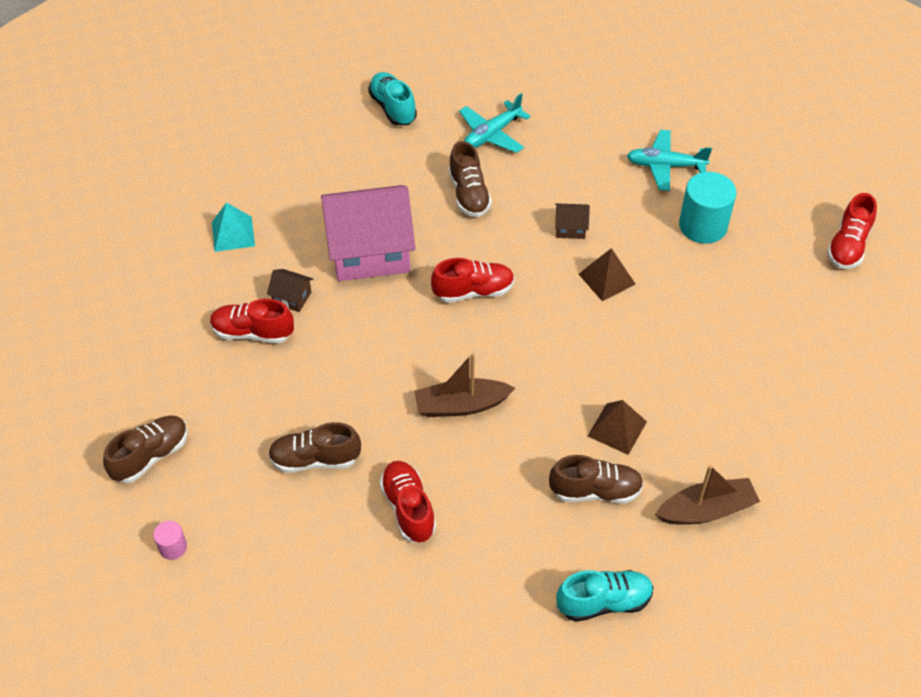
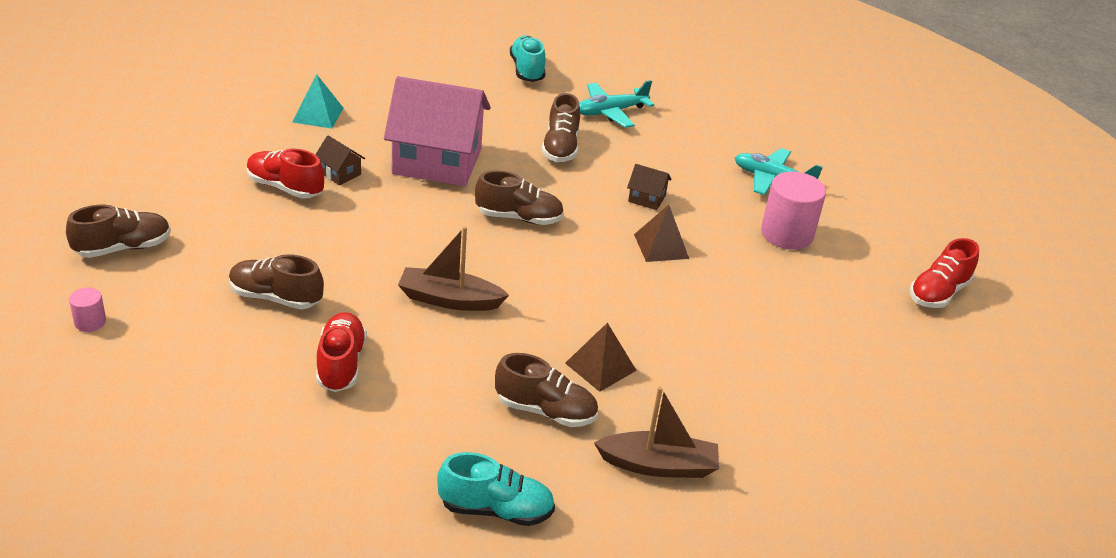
camera: 15 degrees right, 15 degrees down
red shoe [431,258,515,303] -> brown shoe [475,170,564,225]
turquoise cylinder [679,172,737,244] -> pink cylinder [761,171,826,250]

